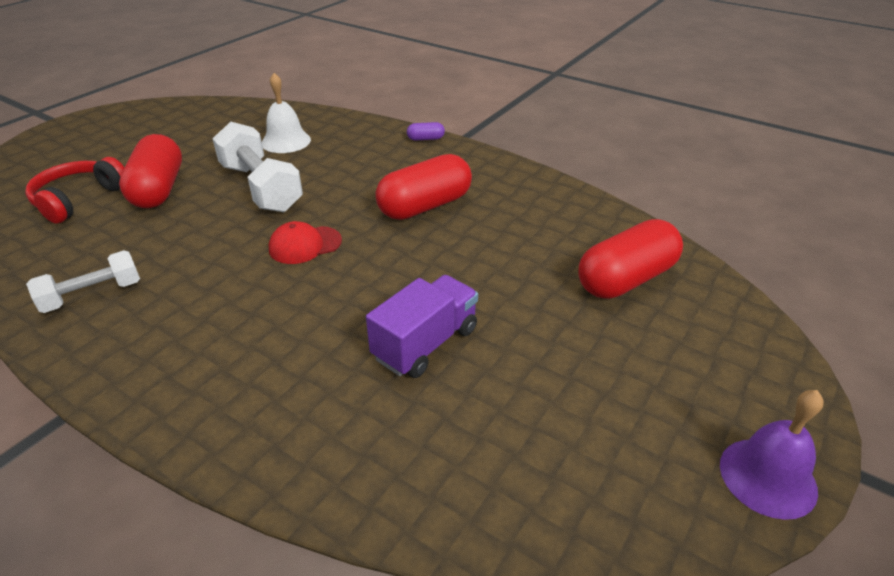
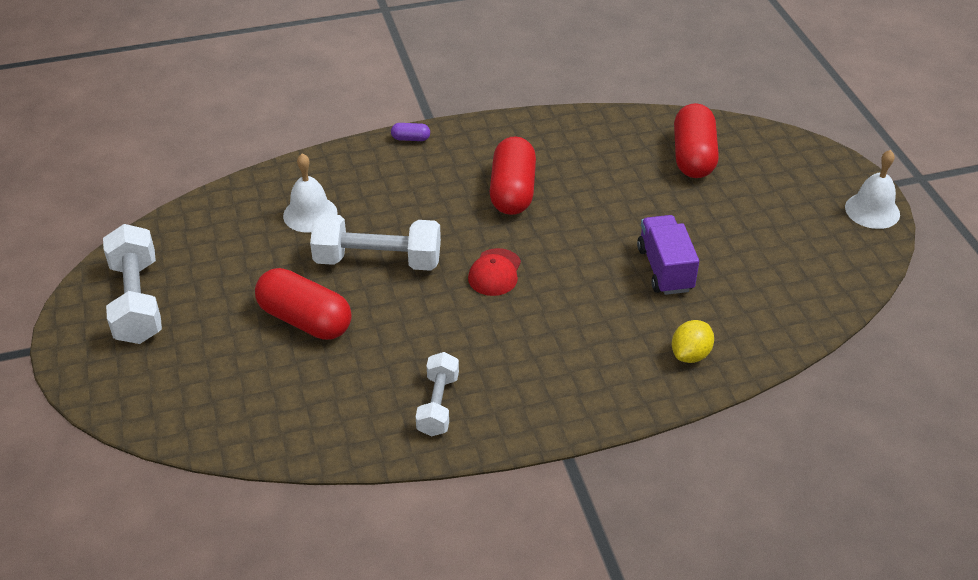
camera: 50 degrees left, 5 degrees up
red headphones [25,157,124,224] -> none
purple capsule [407,122,445,141] -> purple capsule turned 60 degrees clockwise [391,123,430,141]
purple bell [720,390,823,520] -> white bell [845,150,900,229]
none -> white dumbbell [103,224,162,344]
none -> yellow lemon [672,320,714,363]

